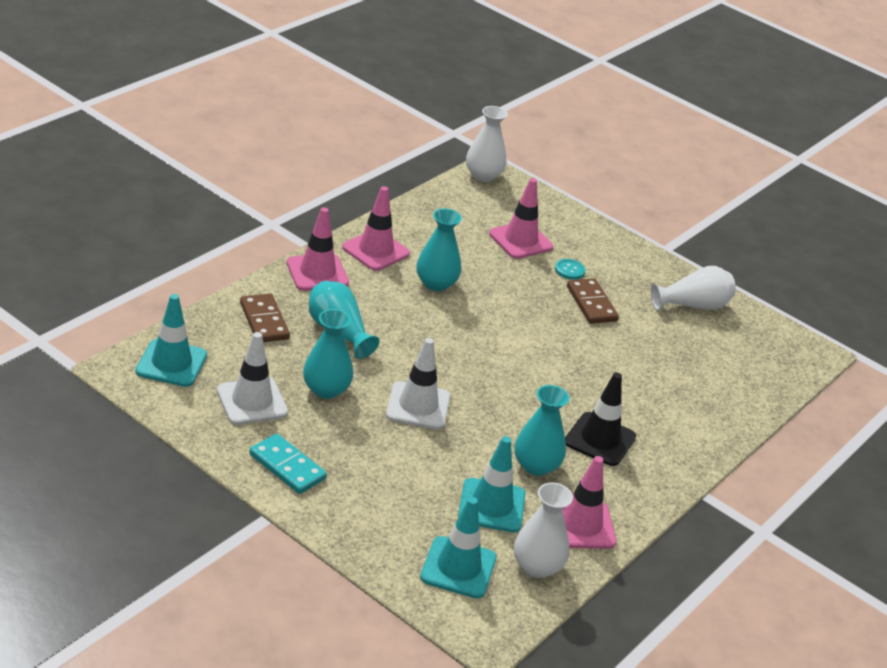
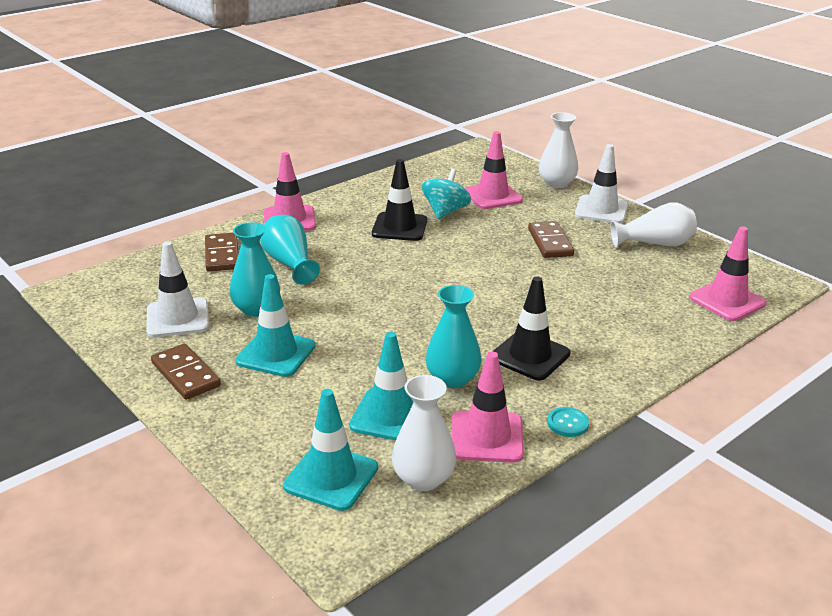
camera: 15 degrees right, 5 degrees down
turquoise traffic cone [136,294,207,387] -> turquoise traffic cone moved to [236,274,315,377]
turquoise domino [249,433,327,494] -> brown domino [151,344,221,400]
pink traffic cone [342,186,410,271] -> pink traffic cone moved to [689,226,766,321]
white traffic cone [386,338,450,430] -> white traffic cone moved to [575,144,628,223]
turquoise vase [417,209,462,291] -> black traffic cone [372,159,427,241]
white vase [466,106,508,182] -> white vase moved to [539,112,578,188]
turquoise button [555,259,585,280] -> turquoise button moved to [547,407,589,437]
none -> turquoise spinning top [422,169,471,219]

